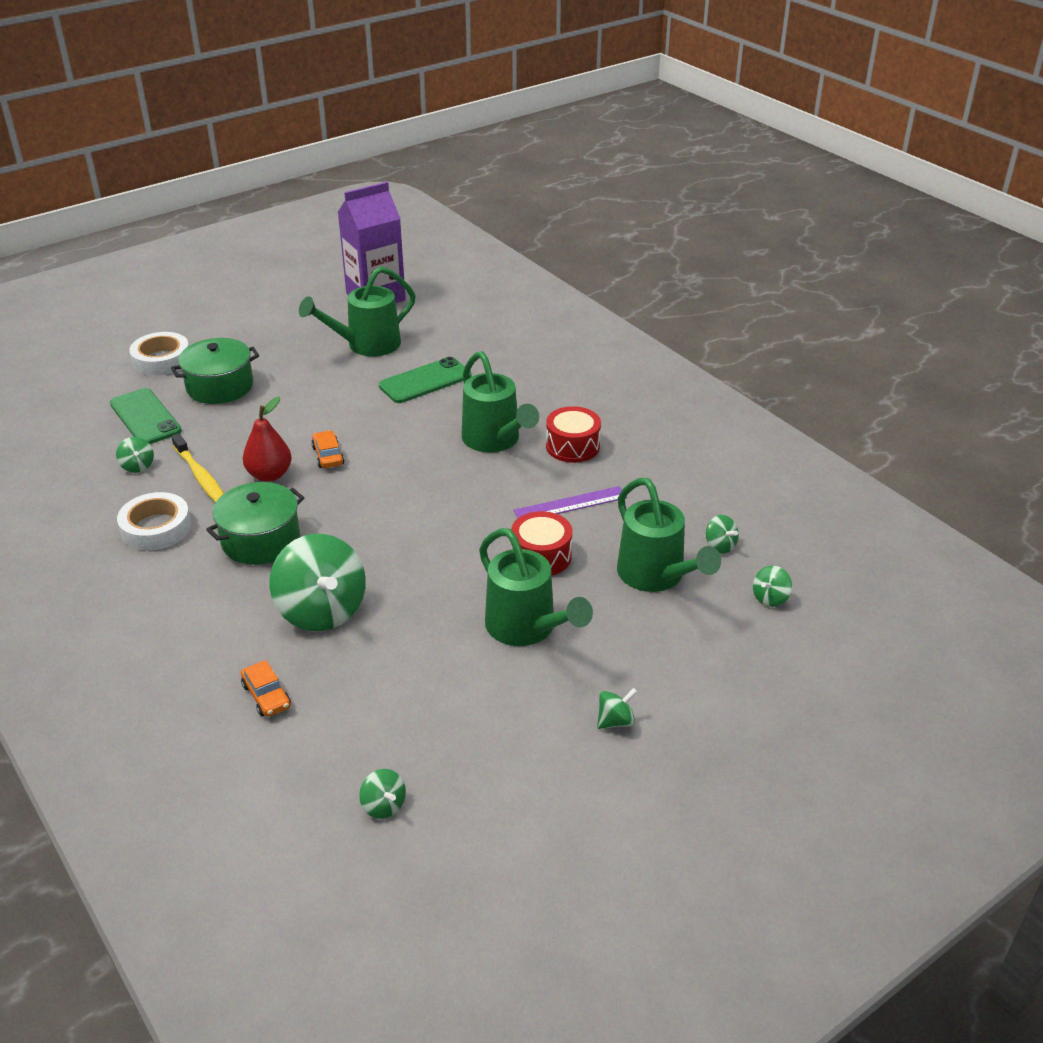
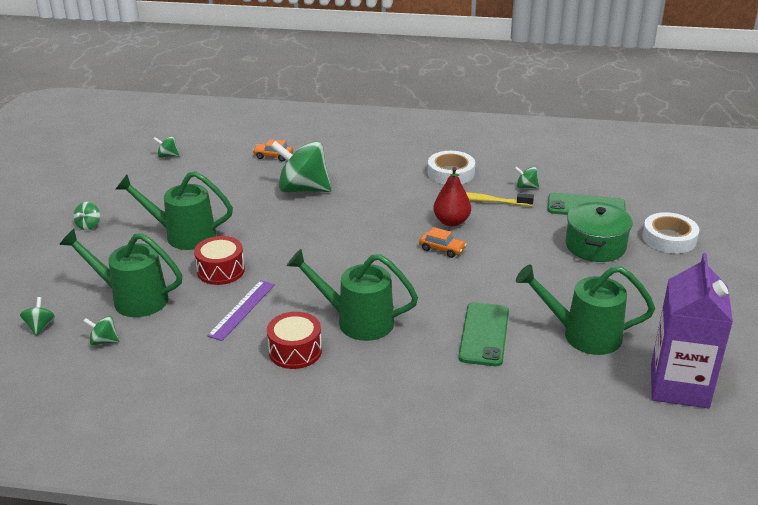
camera: 135 degrees right, 5 degrees down
green pot [206,482,304,564] -> none
green watering can [299,266,416,356] -> green watering can turned 90 degrees counterclockwise [516,264,655,355]

